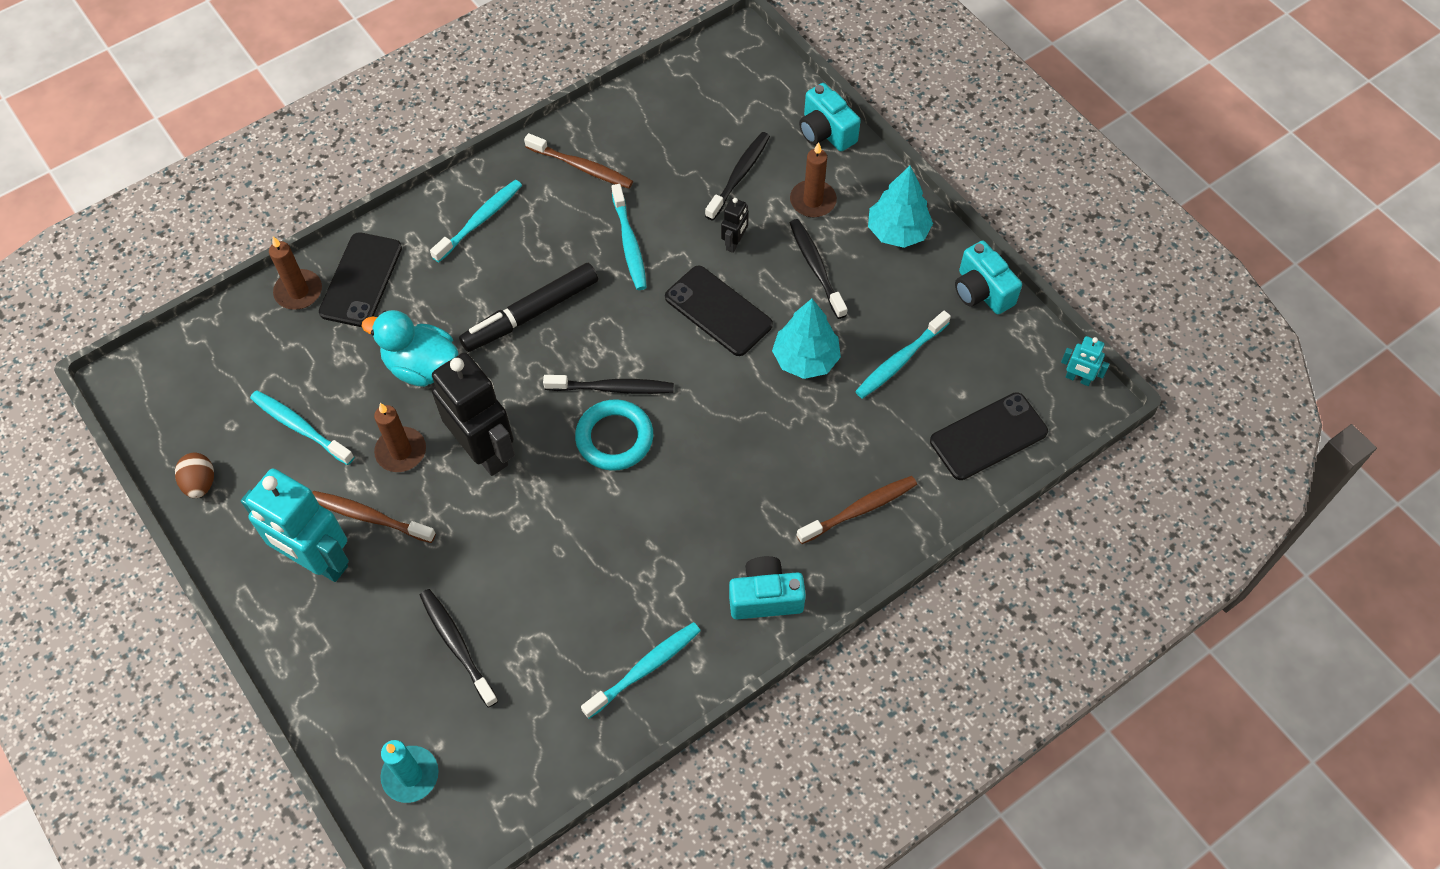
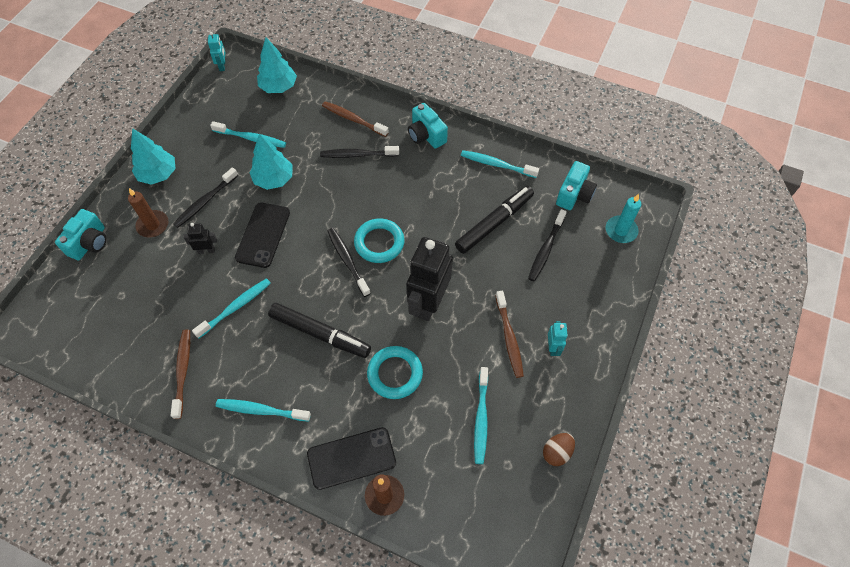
camera: 120 degrees left, 0 degrees up
turquoise robot [241,469,349,582] -> turquoise robot [548,321,568,356], size x0.44
turquoise duck [362,310,459,387] -> turquoise ring [367,346,423,399]
brown candle [374,403,426,472] -> none
black toothbrush [705,132,770,221] -> black toothbrush moved to [320,146,399,158]
black phone [930,392,1048,480] -> turquoise tree [257,37,297,93]
turquoise camera [955,241,1022,314] -> turquoise camera moved to [556,161,597,210]
none -> black marker [455,186,534,254]

